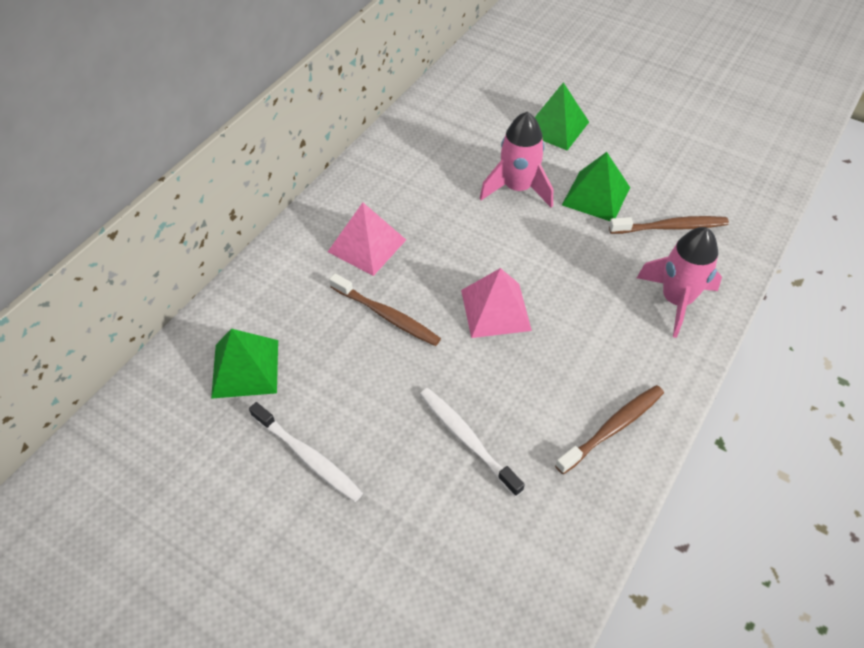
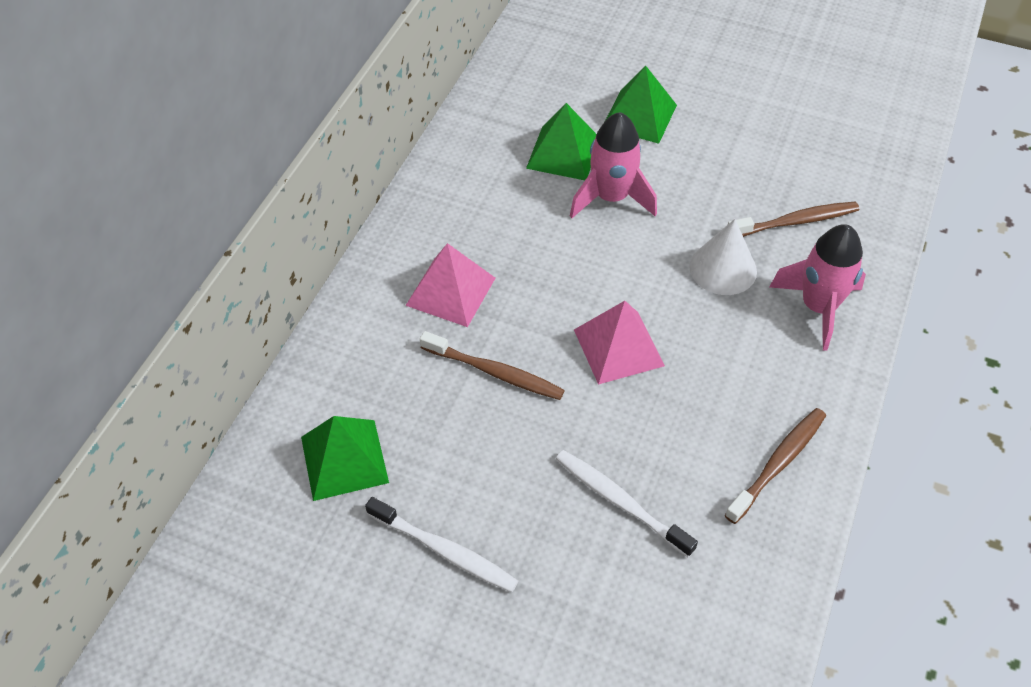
camera: 10 degrees left, 0 degrees up
green pyramid [562,152,630,221] -> green pyramid moved to [526,103,596,180]
none -> white cone [689,219,757,295]

